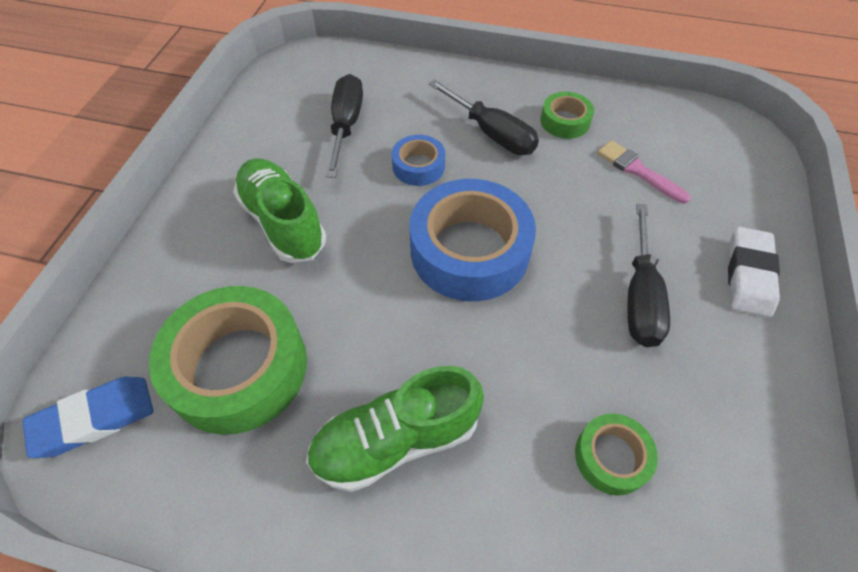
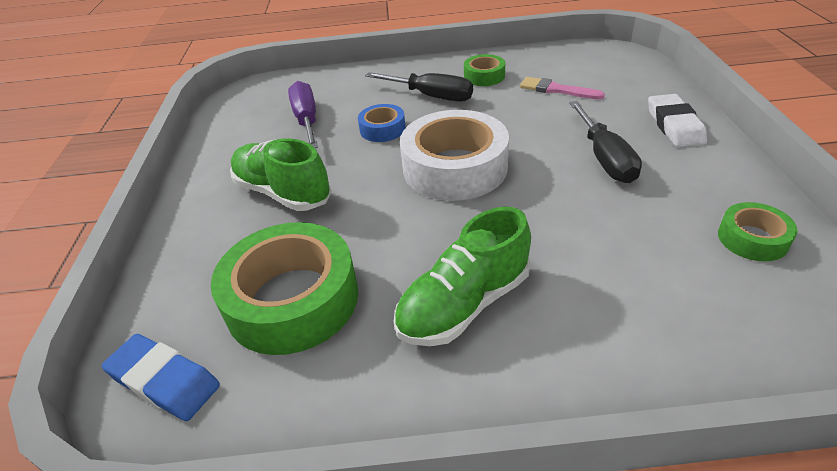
camera: 15 degrees left, 15 degrees down
blue eraser [22,377,153,458] -> blue eraser turned 75 degrees clockwise [101,334,220,421]
black screwdriver [326,74,363,178] -> purple screwdriver [288,81,318,148]
blue tape [410,179,536,301] -> white tape [400,110,509,201]
green tape [575,413,658,496] -> green tape moved to [718,202,798,262]

